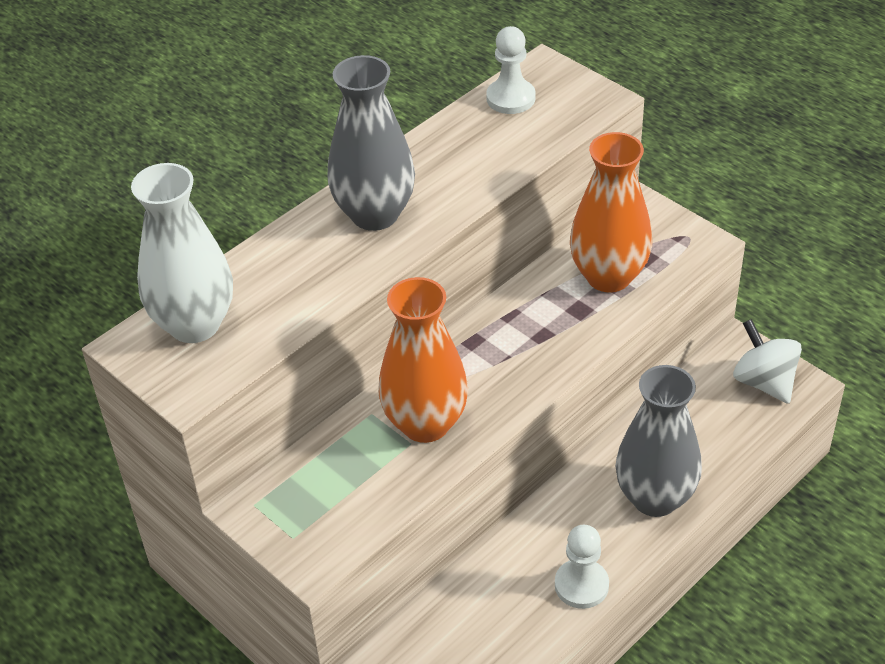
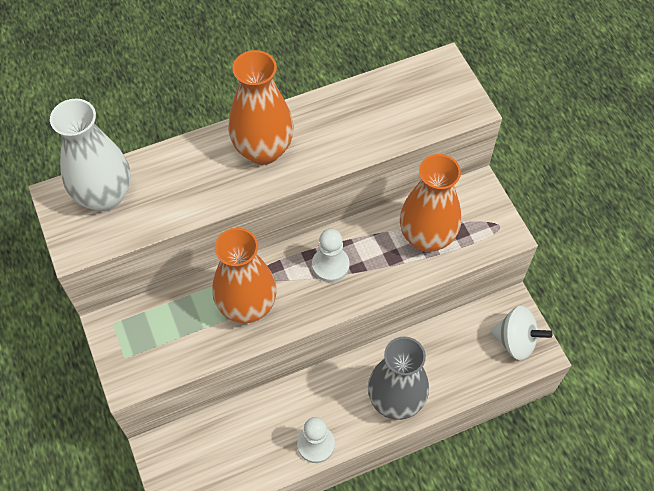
camera: 20 degrees right, 15 degrees up
grey vase [328,55,415,231] -> orange vase [228,50,294,165]
white pawn [486,26,536,114] -> white pawn moved to [312,229,350,282]
white spinning top [733,319,802,404] -> white spinning top turned 120 degrees clockwise [490,306,553,360]

